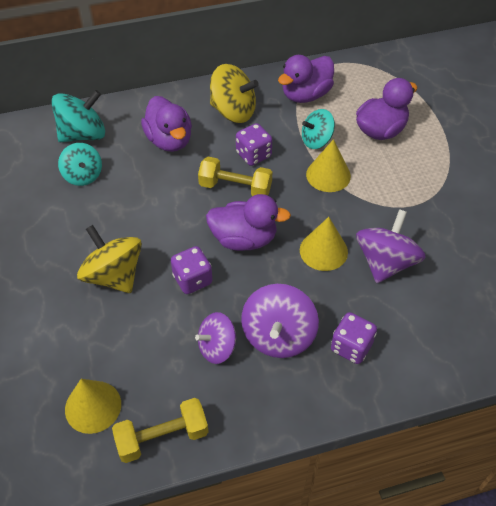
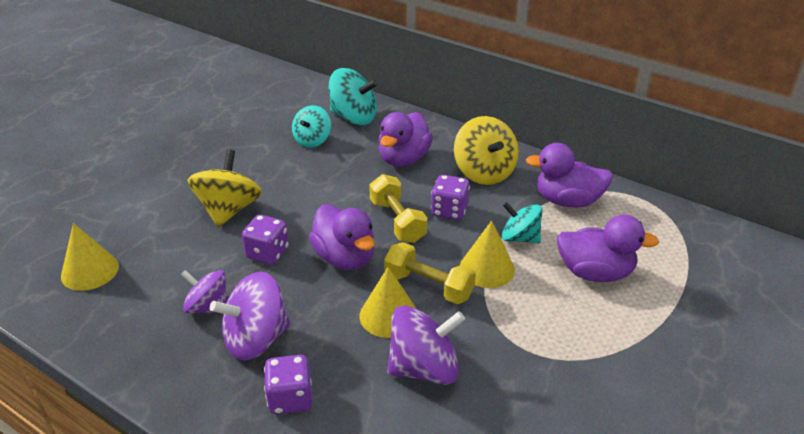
camera: 50 degrees right, 15 degrees down
yellow dumbbell [112,398,209,463] -> yellow dumbbell moved to [384,242,476,304]

